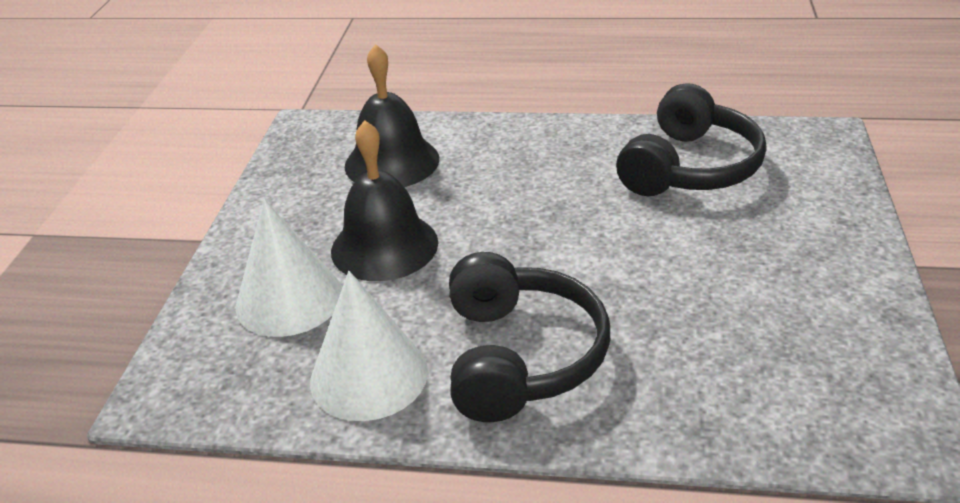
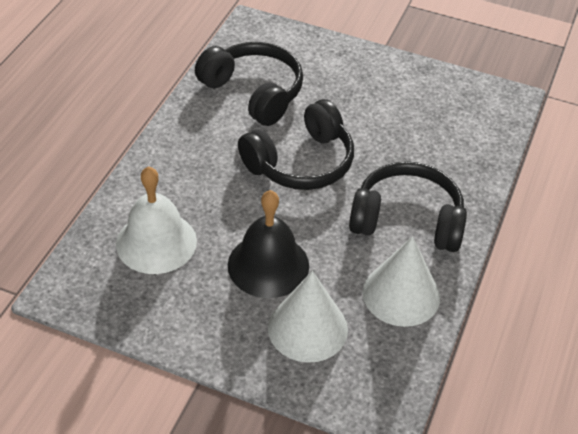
camera: 80 degrees left, 10 degrees up
black bell [345,44,439,187] -> white bell [116,166,197,274]
none -> black headphones [238,99,354,190]

